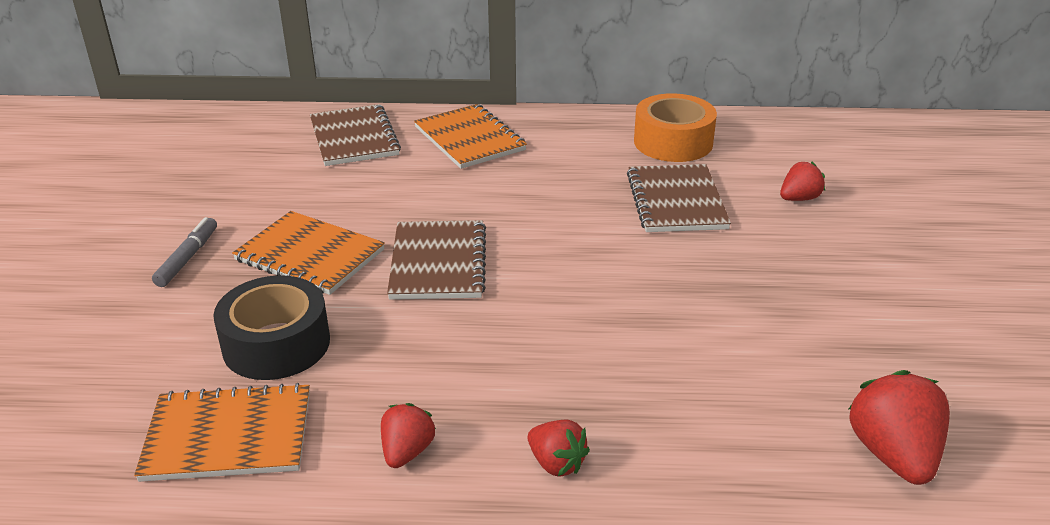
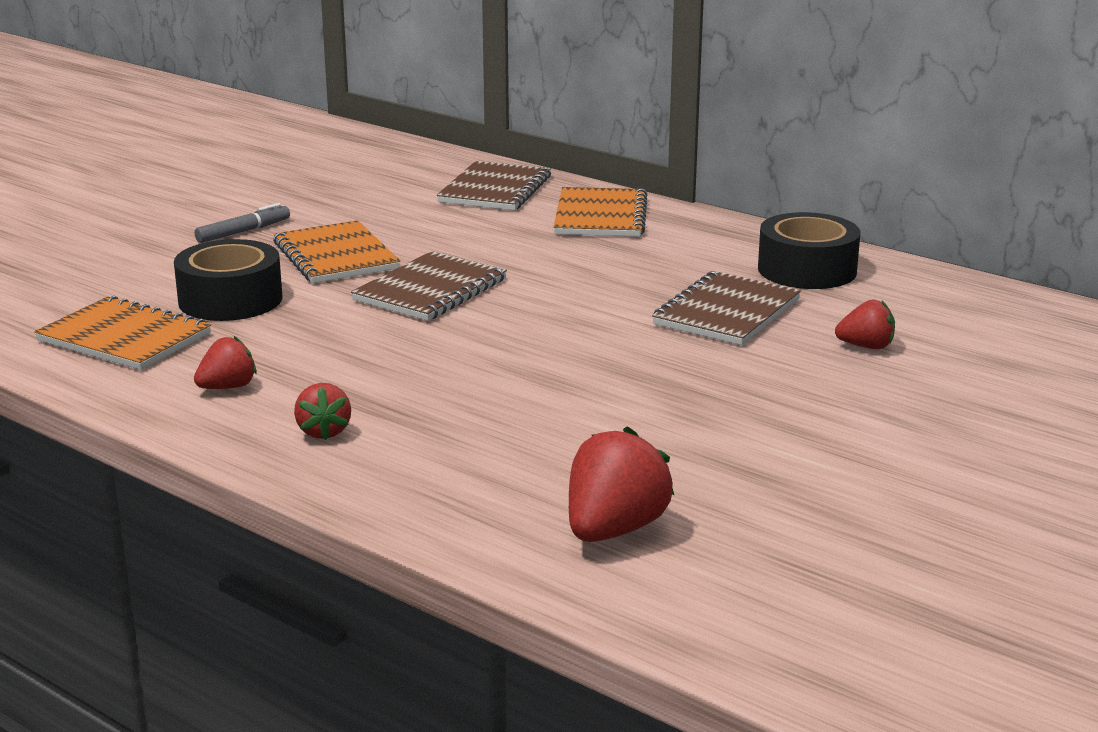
camera: 35 degrees right, 10 degrees down
orange tape [634,93,717,162] -> black tape [758,212,861,289]

